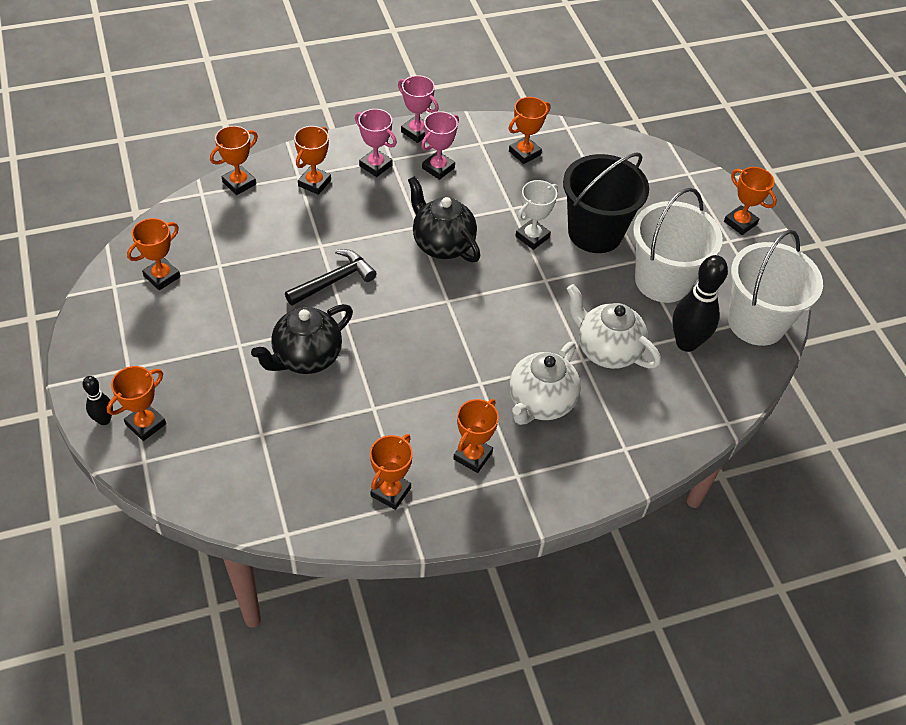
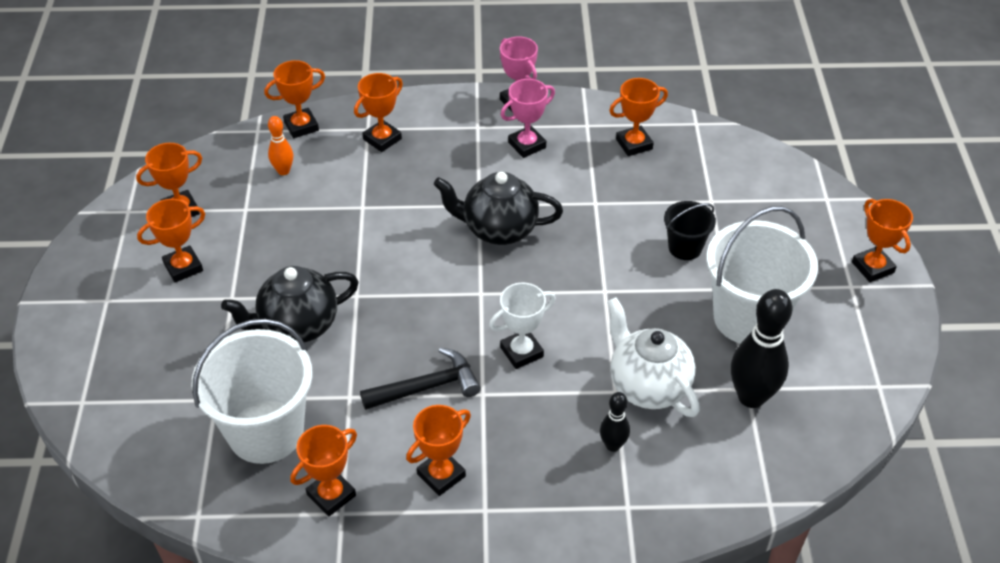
camera: 20 degrees right, 5 degrees down
black bowling pin [83,376,113,425] -> black bowling pin moved to [600,392,630,452]
orange trophy [107,366,166,441] -> orange trophy moved to [137,199,205,282]
black hammer [285,249,377,306] -> black hammer moved to [360,347,481,410]
pink trophy [355,109,397,177] -> none
black teapot [408,176,480,262] -> black teapot turned 60 degrees counterclockwise [434,172,563,245]
white teapot [509,342,581,425] -> none
white trophy [515,180,558,250] -> white trophy moved to [489,282,556,369]
black bucket [563,152,649,253] -> black bucket [664,201,716,260], size x0.50
white bucket [728,230,823,346] -> white bucket moved to [191,319,313,464]
none -> orange bowling pin [268,116,293,175]

